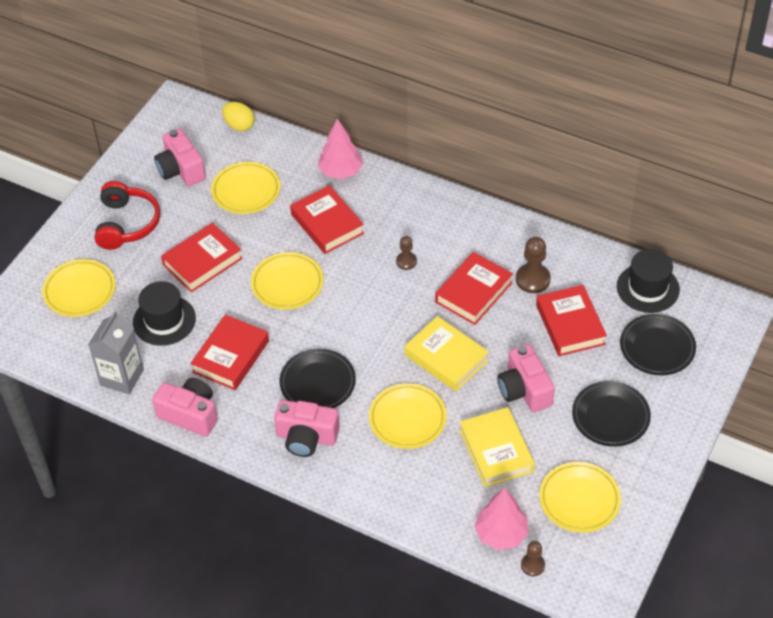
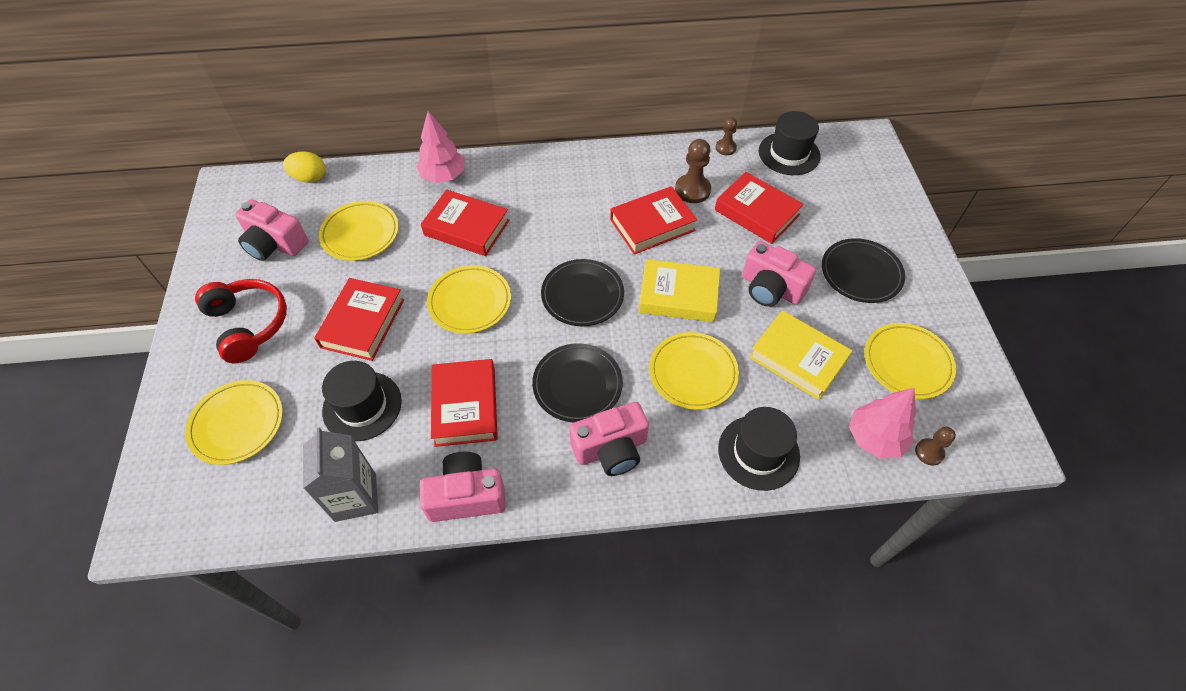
camera: 35 degrees left, 5 degrees up
brown pawn [396,236,417,270] -> brown pawn moved to [716,117,737,155]
red book [435,252,513,325] -> red book turned 60 degrees clockwise [610,186,697,254]
black plate [620,314,696,375] -> black plate moved to [541,259,624,326]
none -> black hat [718,407,800,491]

